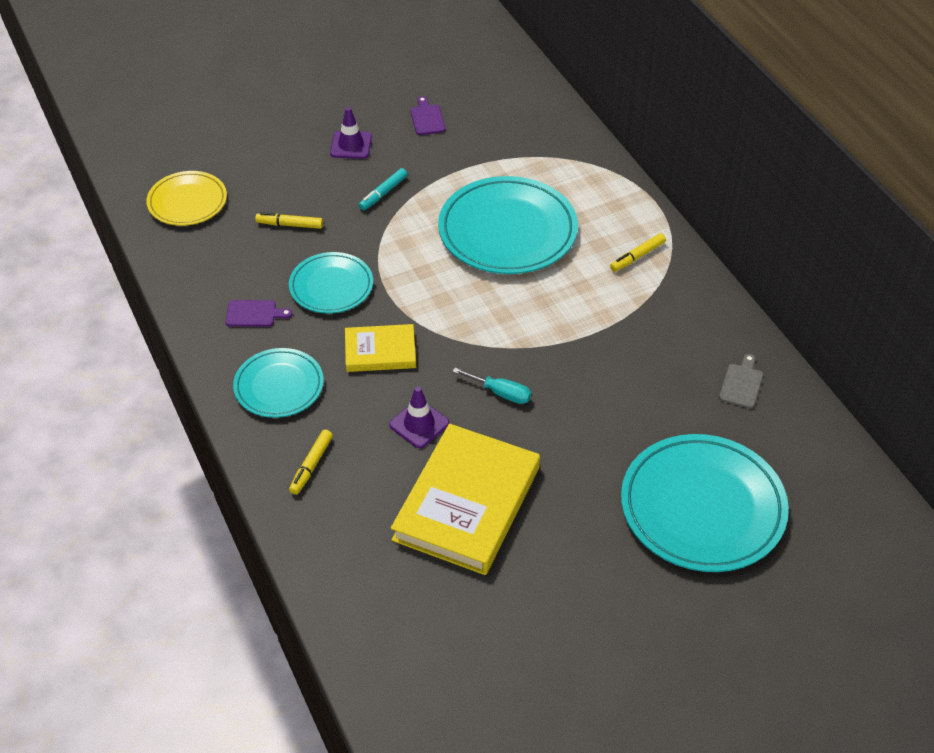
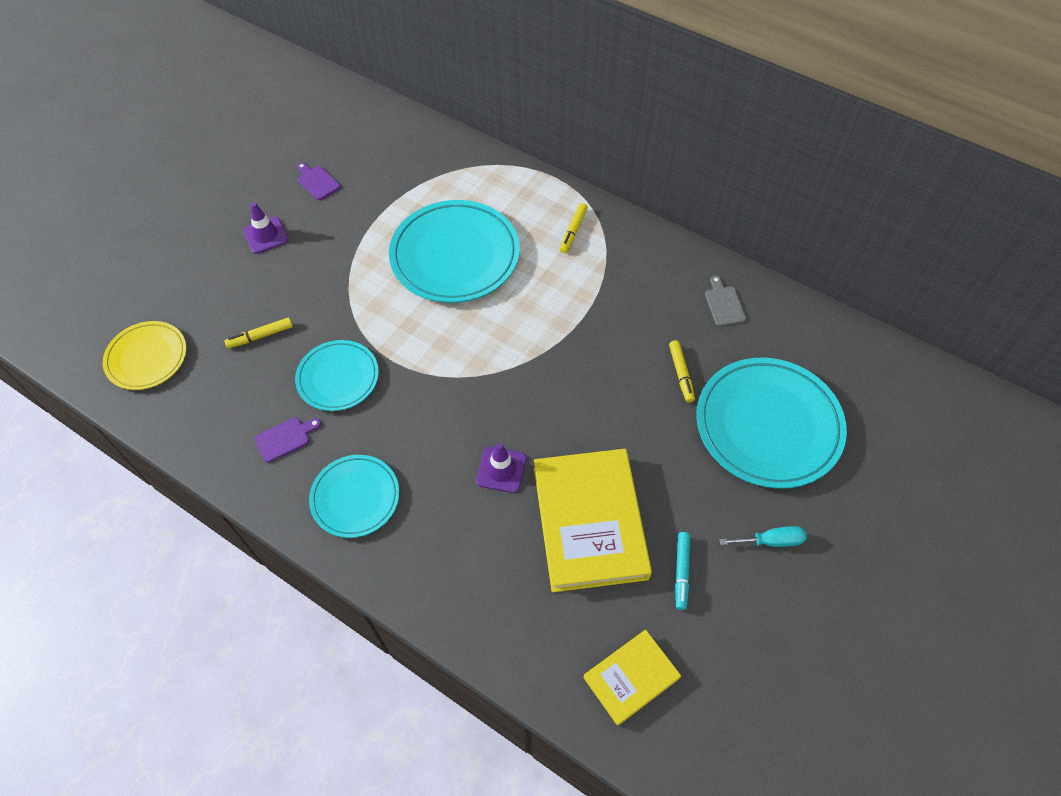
camera: 30 degrees left, 10 degrees up
yellow marker [289,430,333,495] -> yellow marker moved to [669,340,695,403]
yellow book [345,324,416,372] -> yellow book moved to [583,630,681,726]
turquoise marker [359,168,407,210] -> turquoise marker moved to [675,532,690,610]
turquoise screwdriver [453,368,531,404] -> turquoise screwdriver moved to [719,526,807,547]

